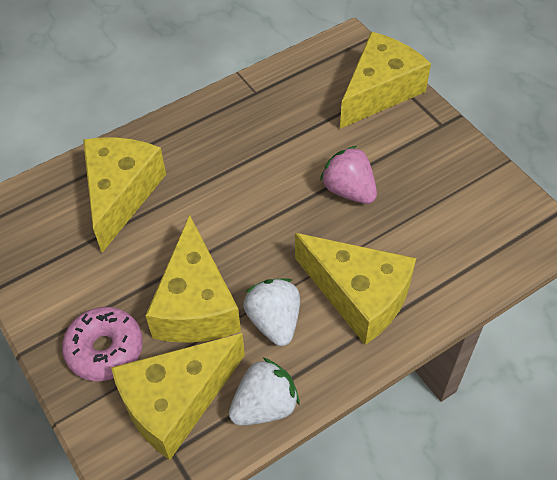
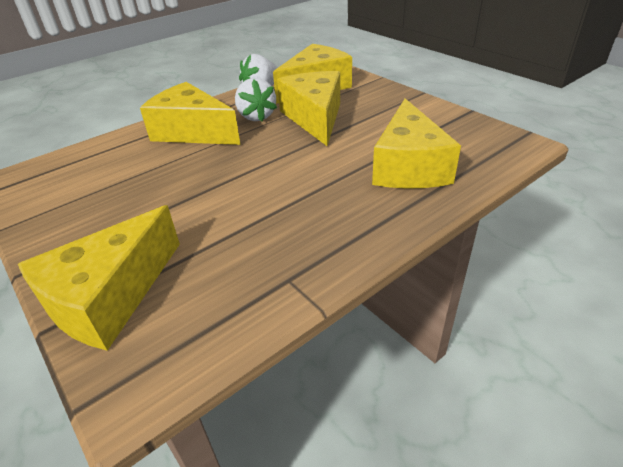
camera: 175 degrees right, 15 degrees down
pink donut [62,307,143,381] -> none
pink strawberry [320,146,377,204] -> none

